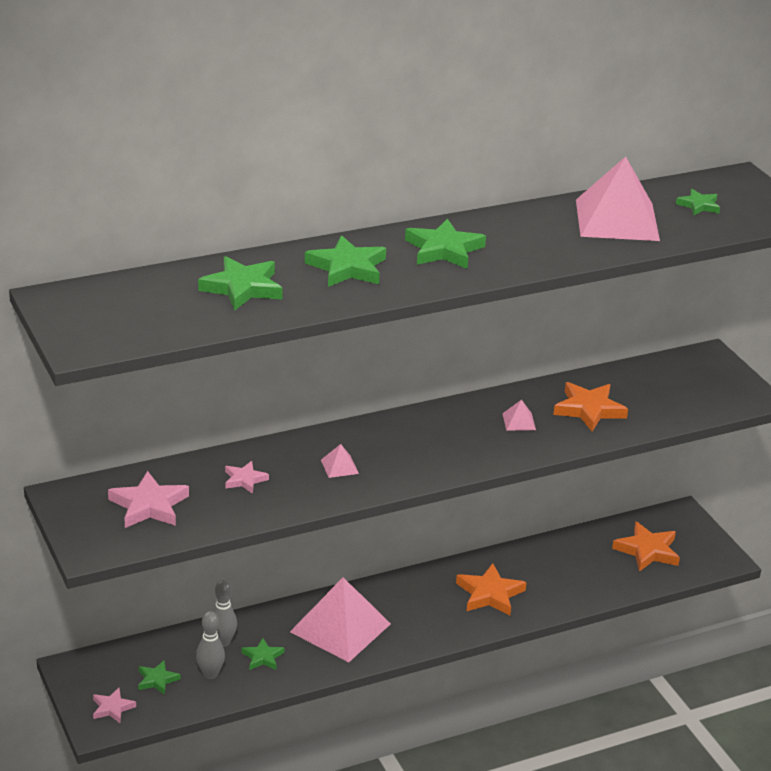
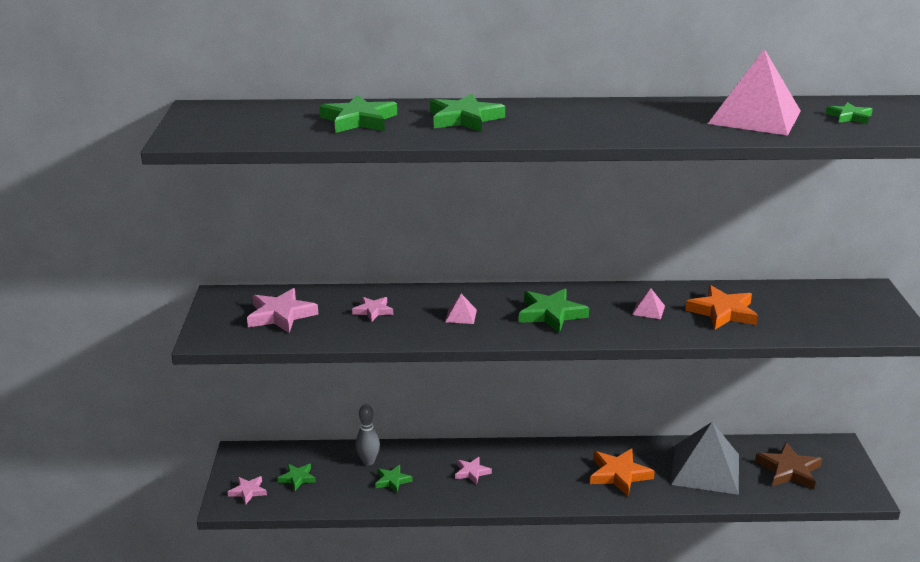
camera: 25 degrees right, 5 degrees down
grey bowling pin [196,611,225,679] -> none
pink pyramid [290,577,391,662] -> pink star [455,457,492,485]
green star [405,218,486,269] -> green star moved to [519,288,589,333]
orange star [612,521,680,572] -> brown star [755,442,822,490]
none -> grey pyramid [671,422,739,495]

